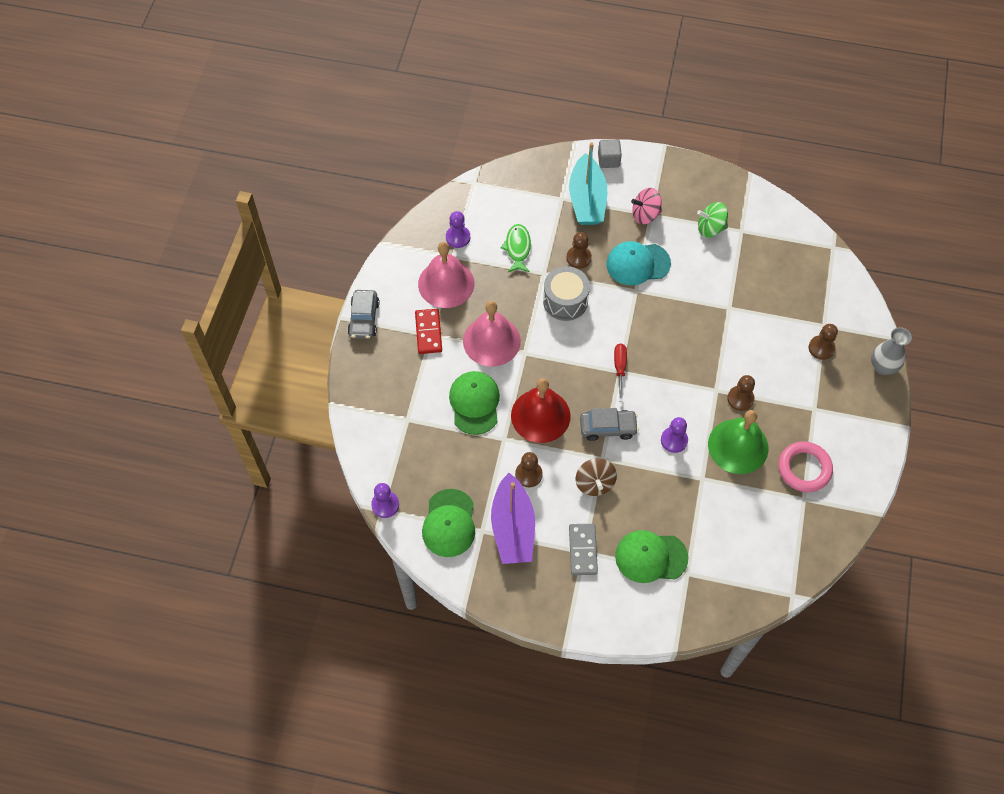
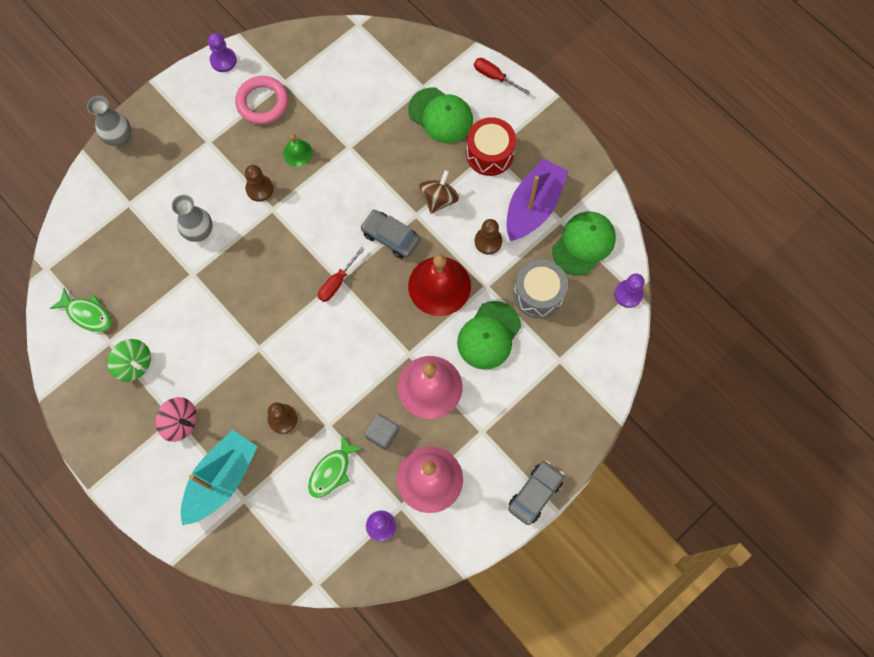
camera: 145 degrees left, 10 degrees up
red domino [415,309,442,354] -> none
grey drum [543,266,590,321] -> grey drum moved to [514,260,568,318]
grey domino [569,524,598,575] -> red drum [466,117,516,176]
grey cube [598,139,622,168] -> grey cube moved to [364,413,399,450]
turquoise cap [606,241,671,285] -> none
purple pawn [661,417,688,453] -> purple pawn moved to [208,33,237,72]
green bell [708,410,769,474] -> green bell [283,134,313,167], size x0.49
brown pawn [809,324,838,360] -> none
none -> green fish [50,288,112,332]
none -> grey vase [172,195,213,242]
none -> red screwdriver [474,58,530,95]

